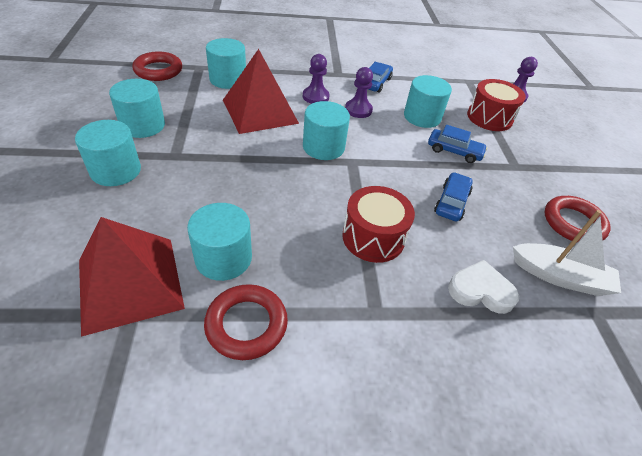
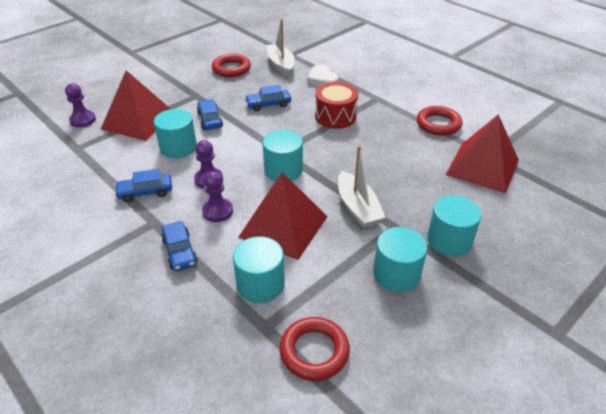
camera: 125 degrees left, 5 degrees down
turquoise cylinder [187,203,252,281] -> none
red drum [467,79,526,131] -> red pyramid [101,70,170,141]
none -> blue car [161,221,198,271]
none -> white boat [338,146,386,228]

